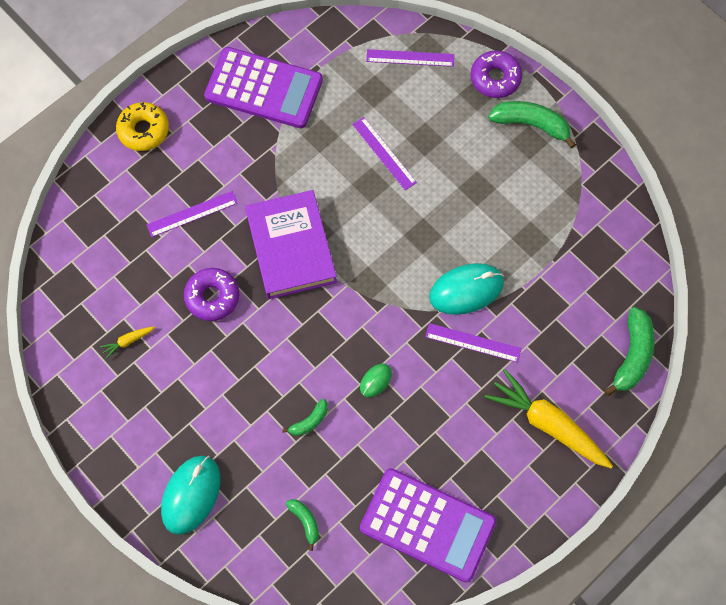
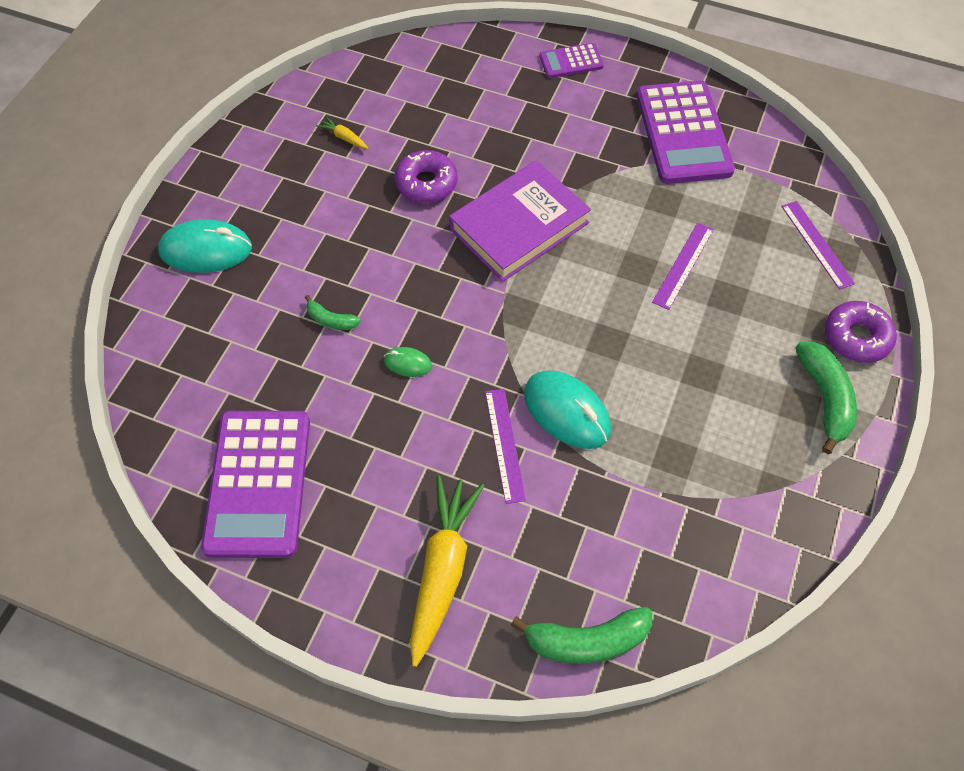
camera: 65 degrees right, 10 degrees down
yellow donut [116,102,169,151] -> purple calculator [539,43,604,78]
purple ruler [147,191,238,237] -> none
green banana [286,499,319,551] -> none

